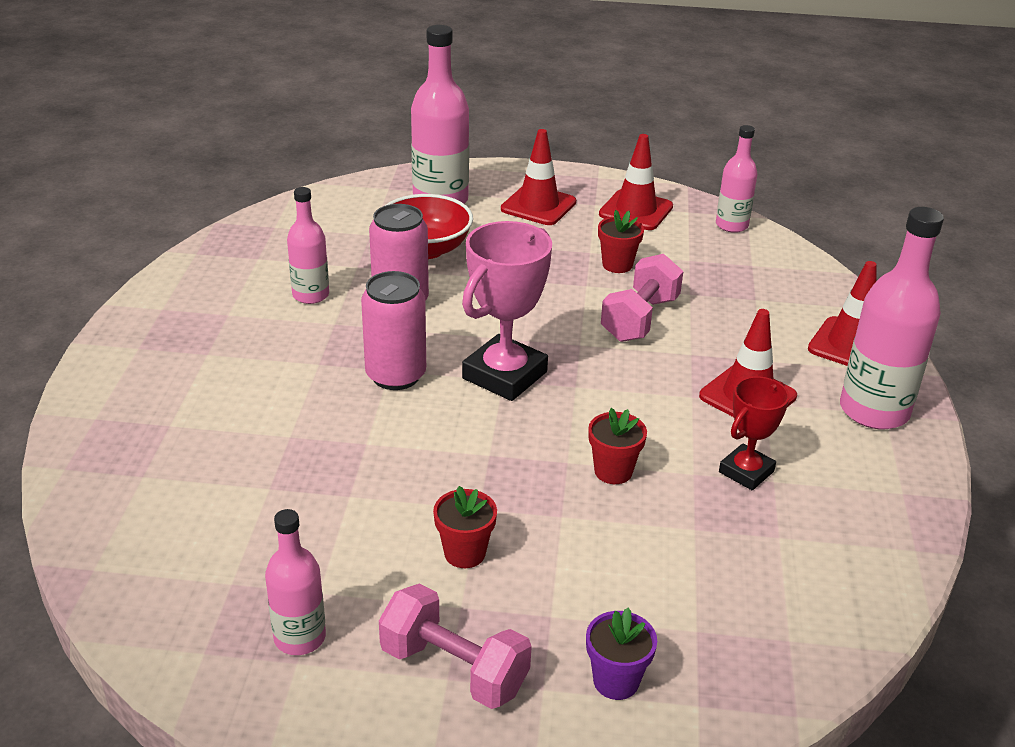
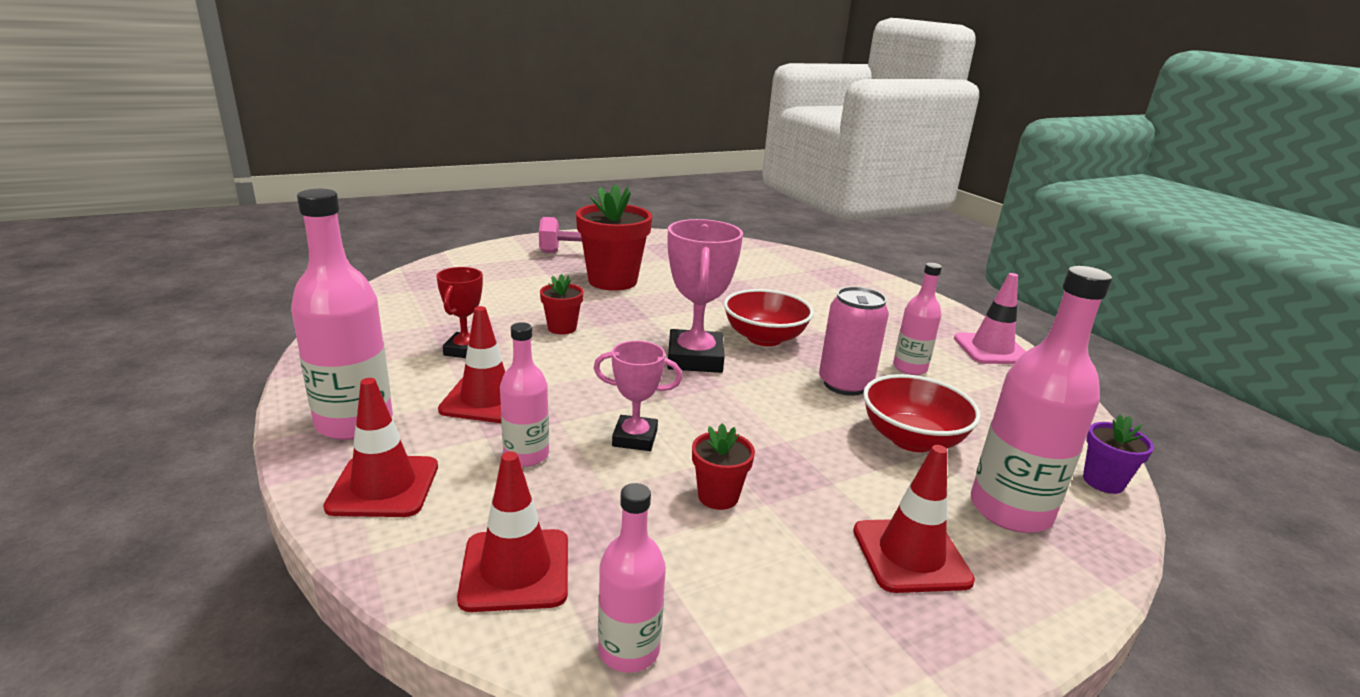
camera: 145 degrees right, 10 degrees down
pink bottle [265,509,326,655] -> pink bottle moved to [500,322,549,467]
pink can [361,271,426,390] -> red bowl [724,289,814,346]
red flower pot [433,486,497,568] -> red flower pot [576,184,652,291], size x2.00
purple flower pot [586,607,657,700] -> purple flower pot moved to [1083,415,1154,494]
red traffic cone [599,134,673,230] -> red traffic cone moved to [457,452,568,612]
pink dumbbell [601,254,683,342] -> pink trophy [594,341,682,451]
none -> pink traffic cone [954,273,1026,364]

